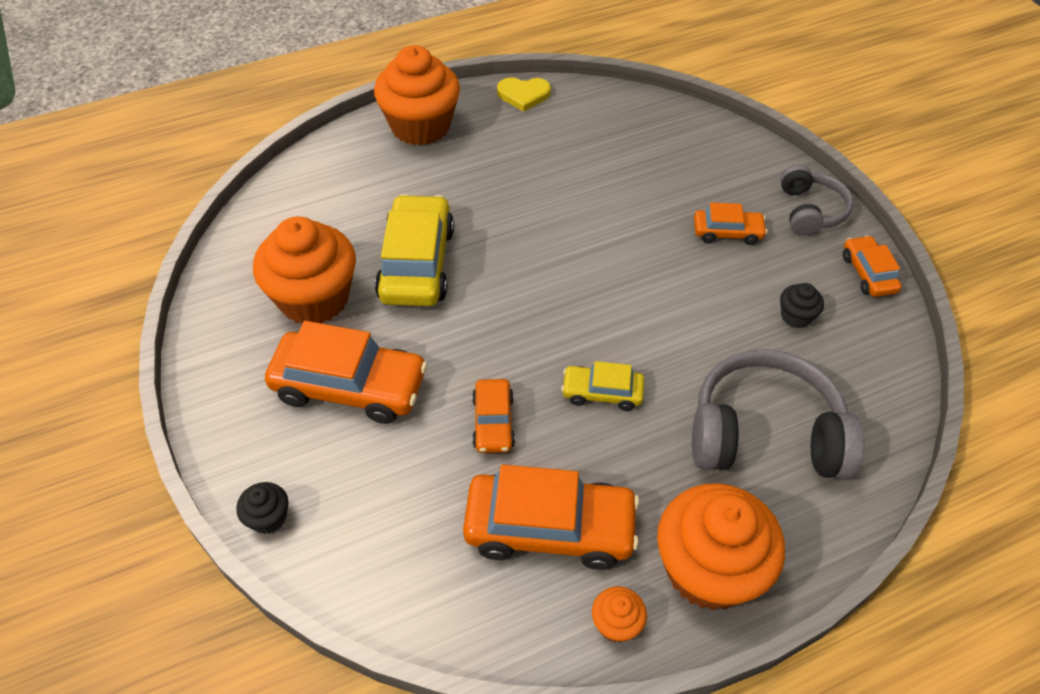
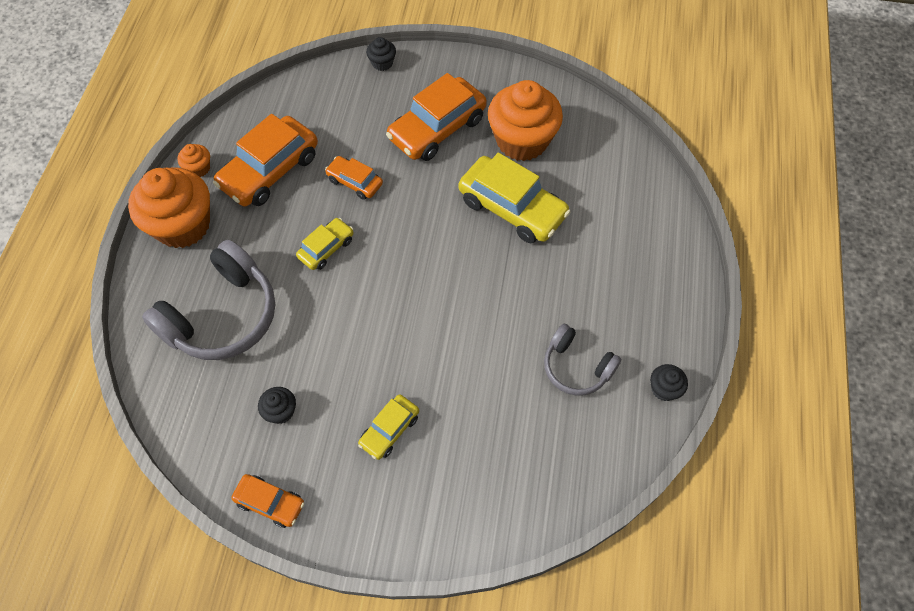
camera: 125 degrees right, 10 degrees up
orange cupcake [374,45,460,146] -> none
yellow heart [497,78,551,112] -> black cupcake [650,364,688,401]
orange car [694,202,767,245] -> yellow car [358,394,419,460]
grey headphones [780,164,853,235] -> grey headphones moved to [544,324,621,396]

